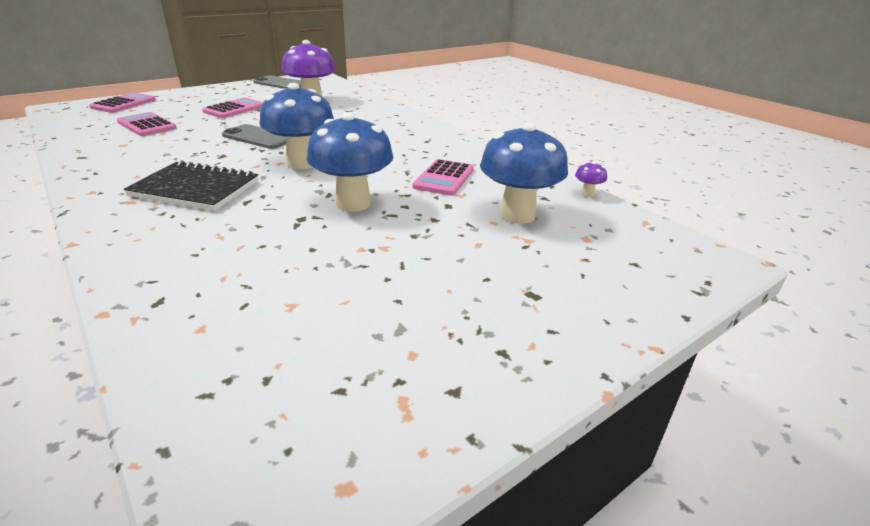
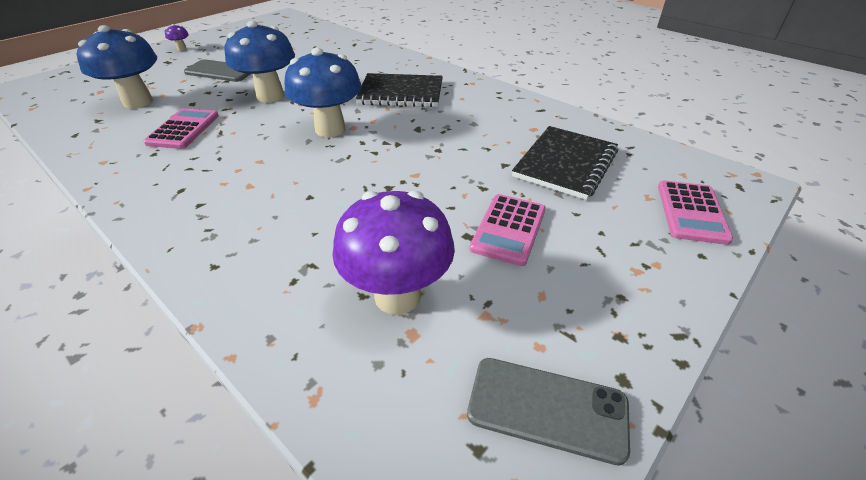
camera: 170 degrees right, 10 degrees up
pink calculator [117,112,177,136] -> black notebook [512,126,618,200]
grey phone [222,124,286,149] -> grey phone moved to [184,59,251,82]
purple mushroom [575,161,607,197] -> purple mushroom moved to [165,24,189,51]

